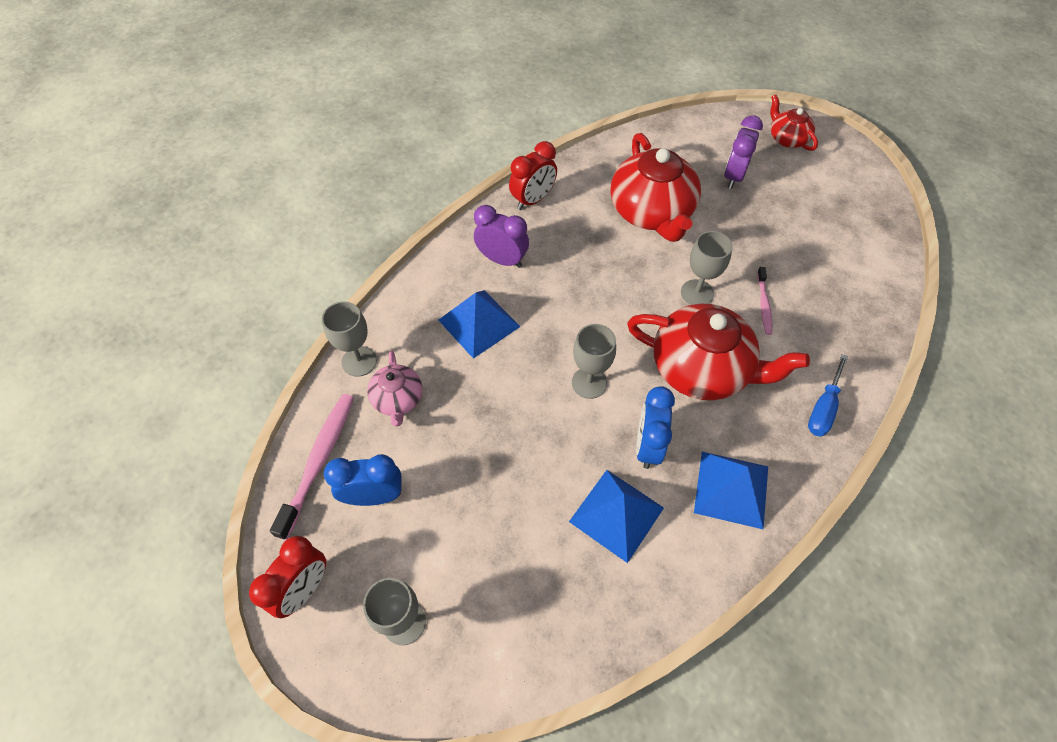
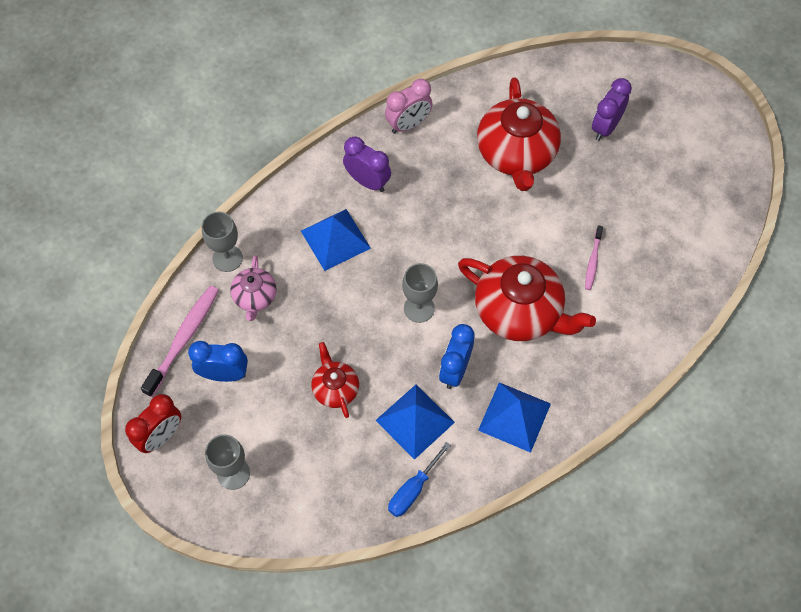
camera: 10 degrees right, 5 degrees up
red clock [509,141,557,210] -> pink clock [385,79,433,134]
grey goblet [681,231,733,305] -> none
red teapot [770,95,818,151] -> red teapot moved to [311,342,359,418]
blue screwdriver [808,354,848,437] -> blue screwdriver moved to [388,442,451,517]

